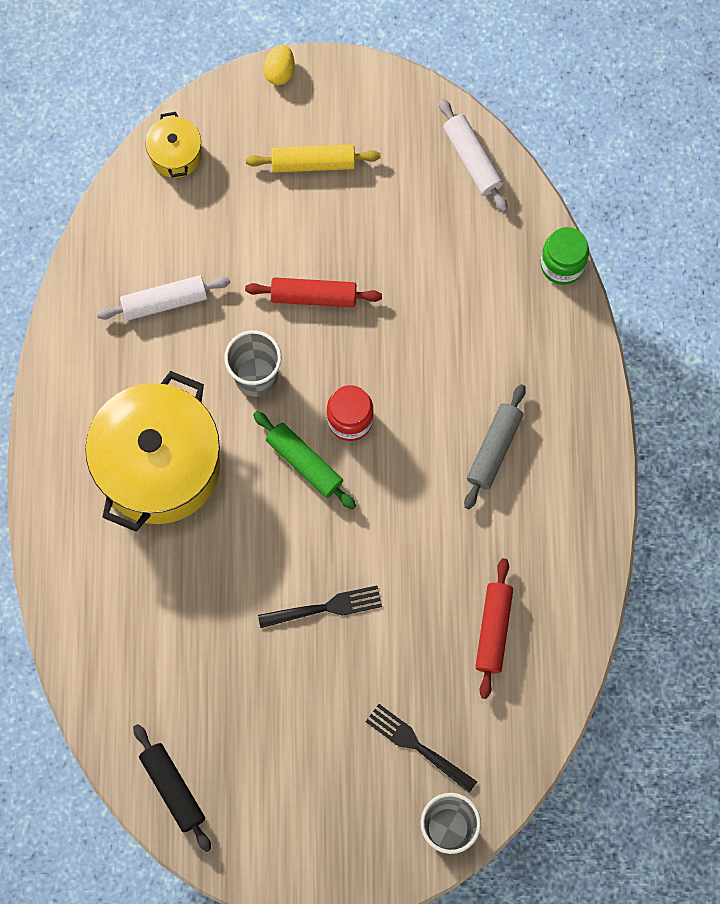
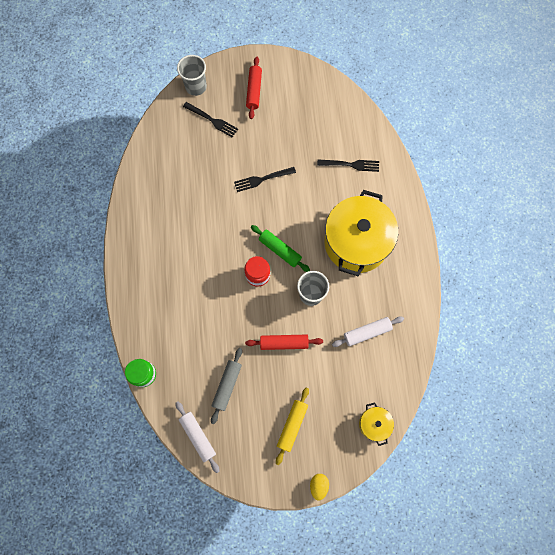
camera: 175 degrees right, 0 degrees up
black rolling pin [133,724,211,852] -> none
yellow rolling pin [246,144,381,173] -> yellow rolling pin turned 60 degrees counterclockwise [276,387,309,465]
grey rolling pin [464,384,526,509] -> grey rolling pin moved to [211,348,242,424]
red rolling pin [475,558,513,699] -> red rolling pin moved to [246,57,262,119]
none -> black fork [317,159,379,172]

